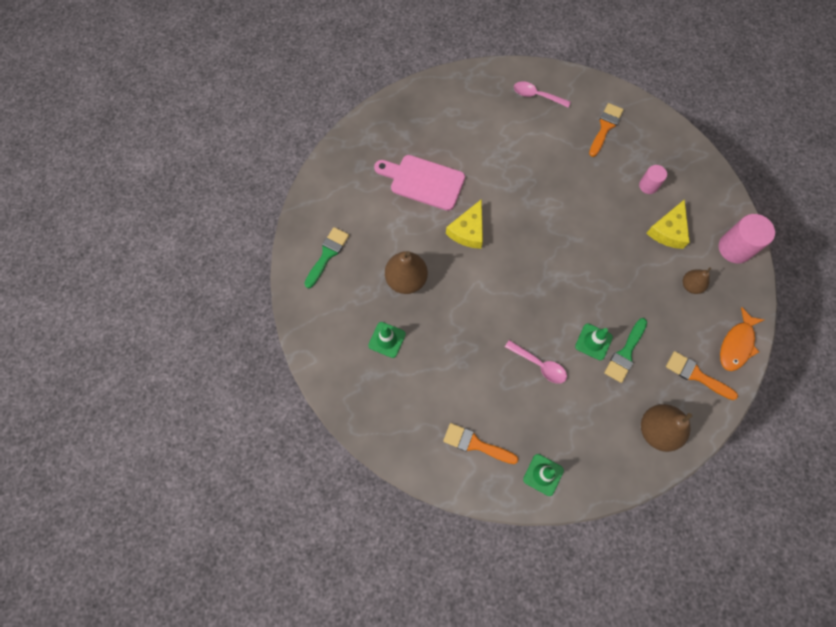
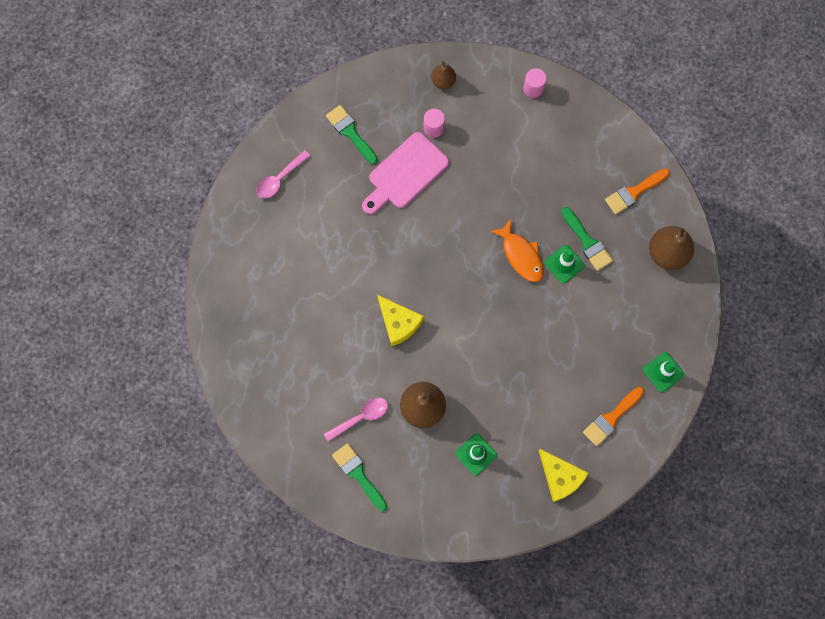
camera: 65 degrees left, 5 degrees up
pink cutting board [374,155,465,211] -> pink cutting board moved to [362,132,449,215]
pink spoon [505,340,567,384] -> pink spoon moved to [324,397,388,442]
orange brush [589,103,624,157] -> green brush [326,105,378,164]
yellow cheese [646,199,690,249] -> yellow cheese moved to [539,449,589,502]
brown pear [683,267,711,294] -> brown pear moved to [431,61,456,89]
pink cylinder [719,214,775,263] -> pink cylinder [523,68,547,98], size x0.59
orange fish [720,307,764,371] -> orange fish moved to [490,218,544,282]

